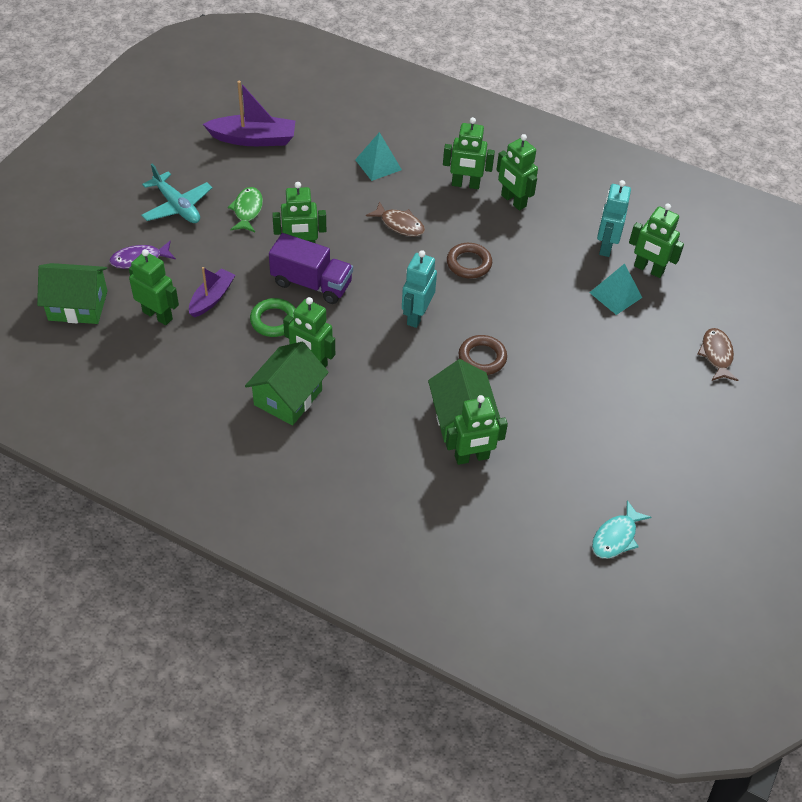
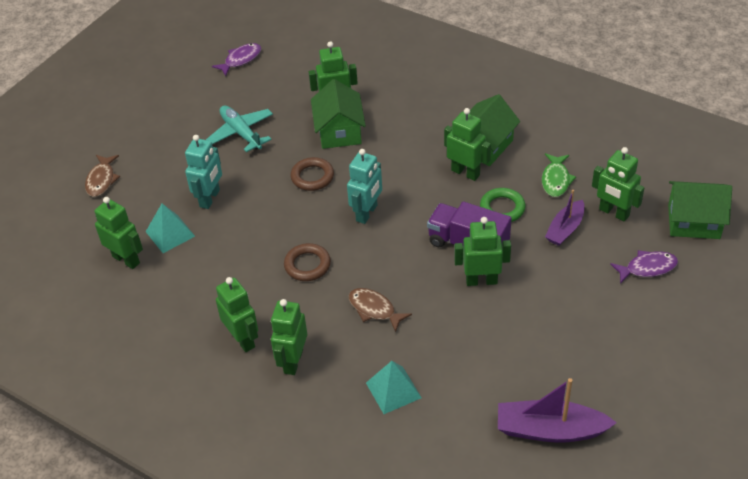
camera: 170 degrees left, 5 degrees down
turquoise plane [141,164,212,223] -> turquoise plane moved to [206,106,273,152]
green fish [228,187,263,232] -> green fish moved to [542,153,576,197]
green robot [443,117,495,189] -> green robot turned 90 degrees counterclockwise [271,299,307,375]
turquoise fish [592,500,651,558] -> purple fish [212,43,261,76]
turquoise robot [597,180,631,257] -> turquoise robot moved to [185,135,222,209]

